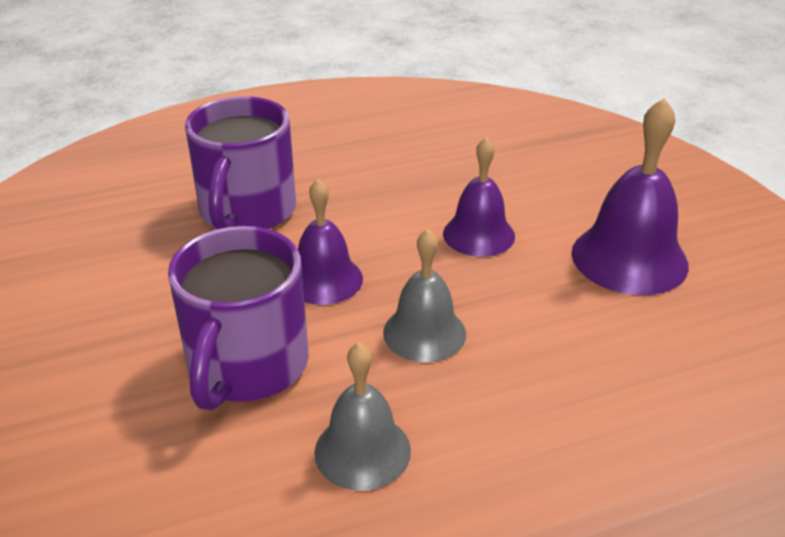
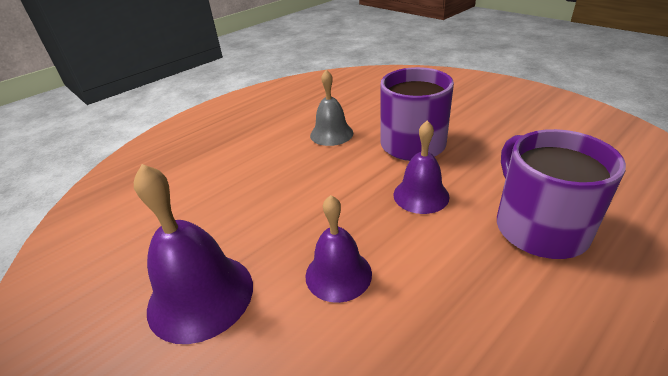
camera: 160 degrees right, 0 degrees up
grey bell [383,229,466,362] -> none

